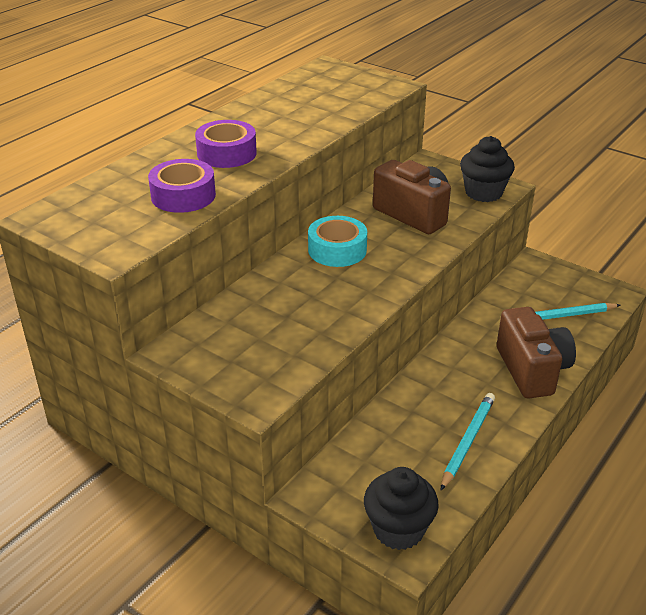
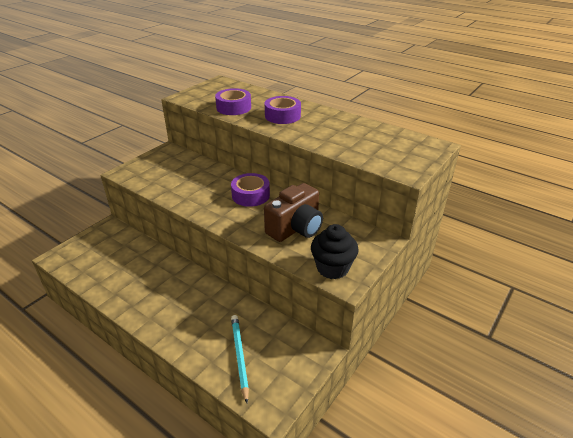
camera: 90 degrees right, 0 degrees up
turquoise tape [308,216,367,267] -> purple tape [231,173,270,207]
black cupcake [364,467,439,550] -> none
turquoise pencil [441,393,495,490] -> none
brown camera [497,307,576,398] -> none

